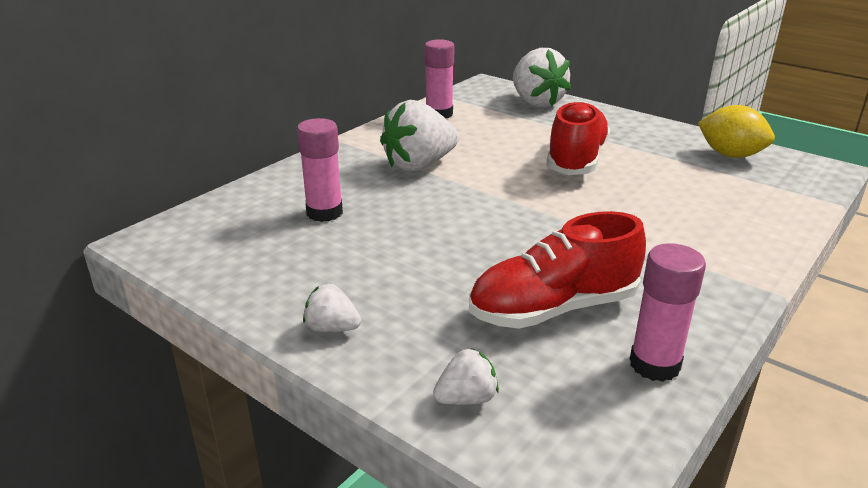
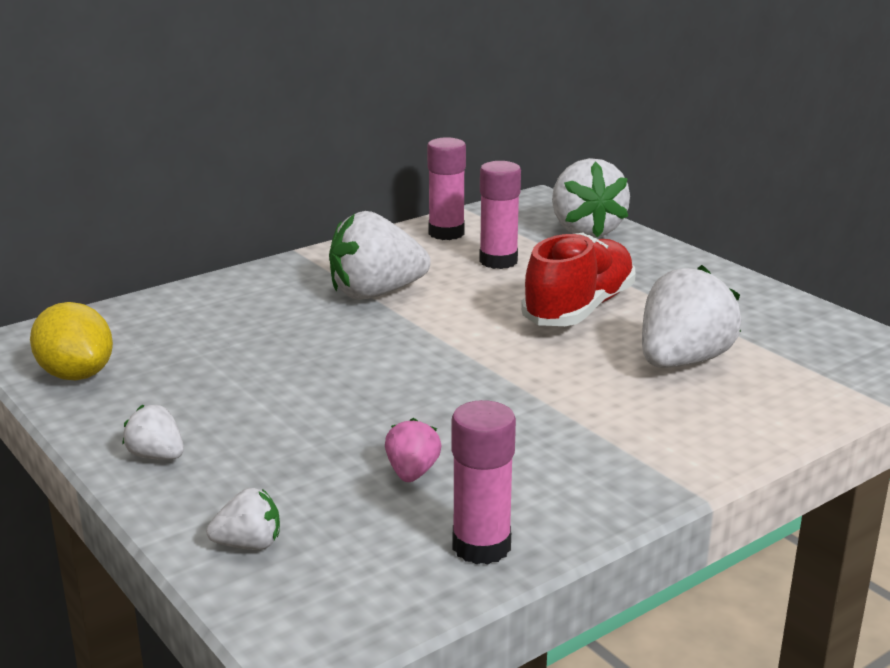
camera: 15 degrees right, 5 degrees down
pink glue stick [297,118,343,222] -> pink glue stick moved to [479,161,521,269]
red shoe [469,211,646,329] -> pink strawberry [385,418,442,482]
yellow lemon [698,105,775,158] -> yellow lemon moved to [30,302,113,380]
none -> white strawberry [642,265,742,368]

